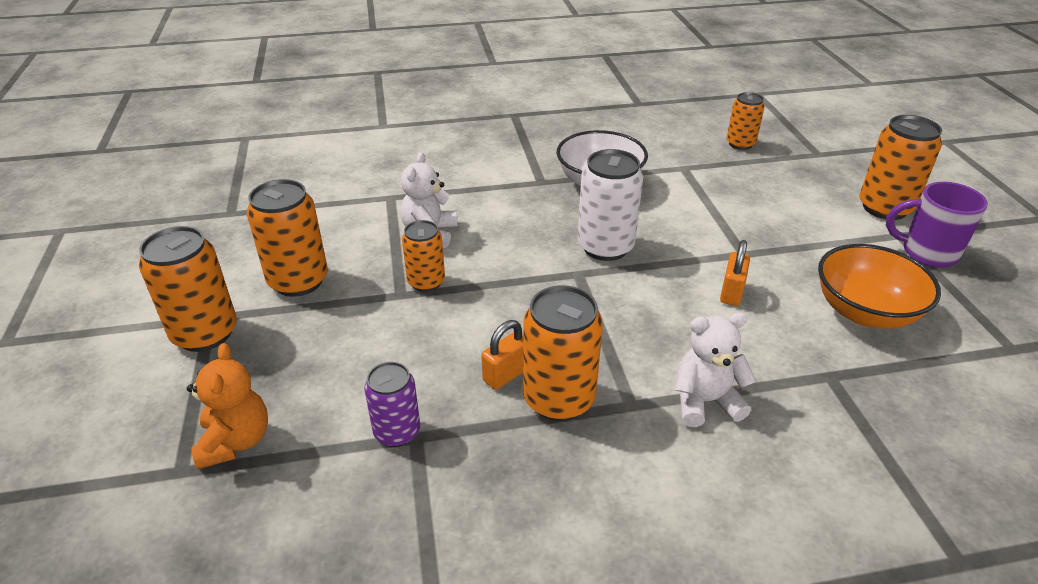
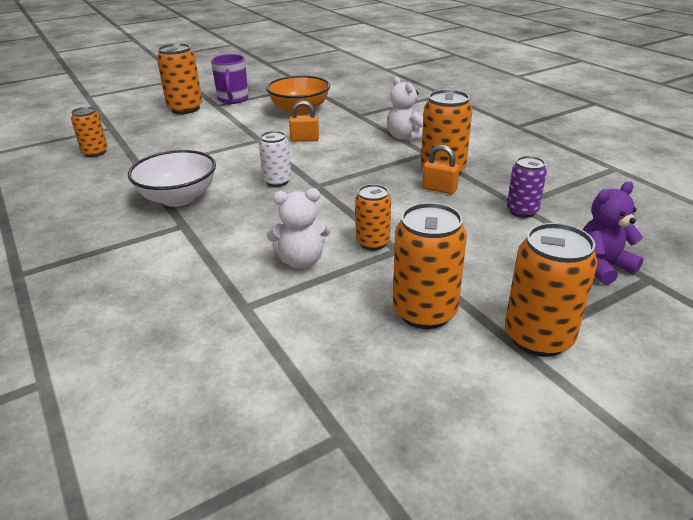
camera: 110 degrees left, 5 degrees down
orange teddy bear [187,343,268,469] -> purple teddy bear [582,182,644,285]
white can [578,149,643,261] -> white can [259,131,291,187], size x0.62

